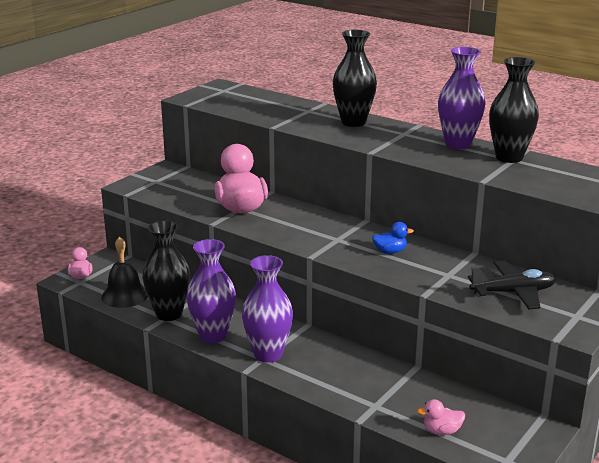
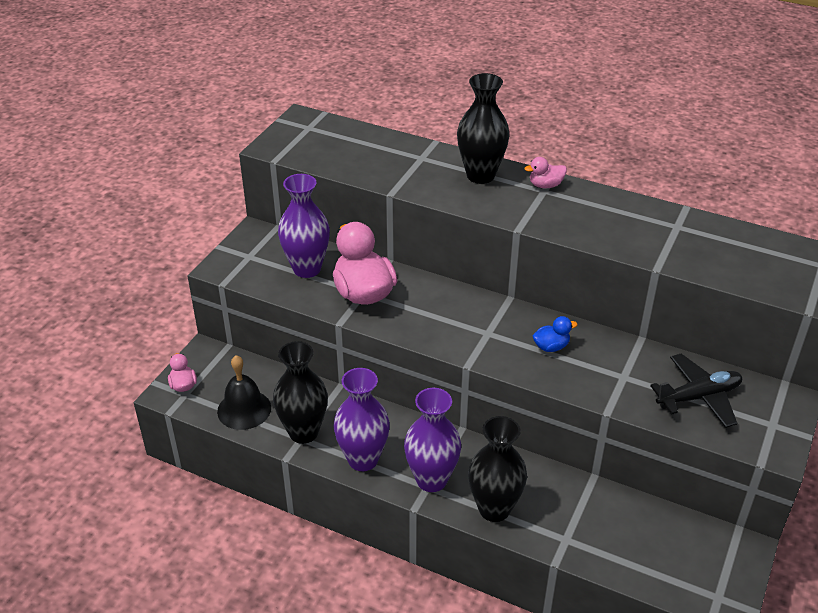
camera: 10 degrees left, 15 degrees up
pink duck [417,399,465,435] -> pink duck moved to [524,157,567,188]
purple vase [438,47,486,149] -> purple vase moved to [278,174,330,278]
black vase [489,57,539,163] -> black vase moved to [468,416,527,522]

